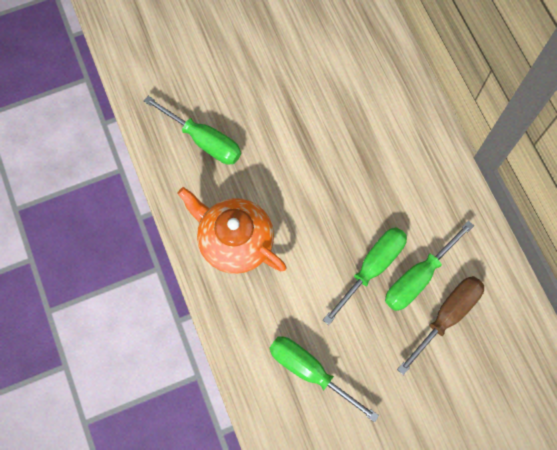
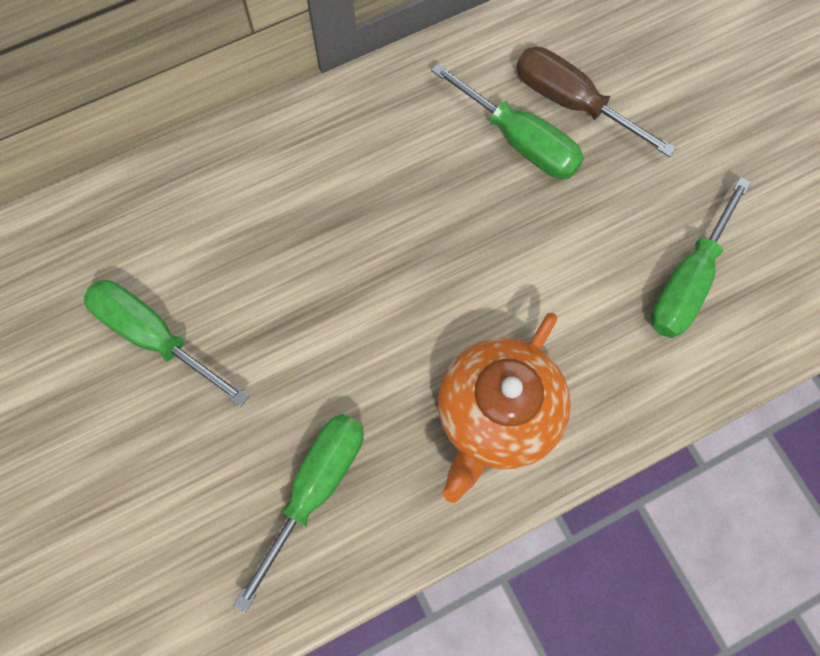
camera: 95 degrees left, 0 degrees up
green screwdriver [323,227,407,325] -> green screwdriver moved to [84,280,249,406]

